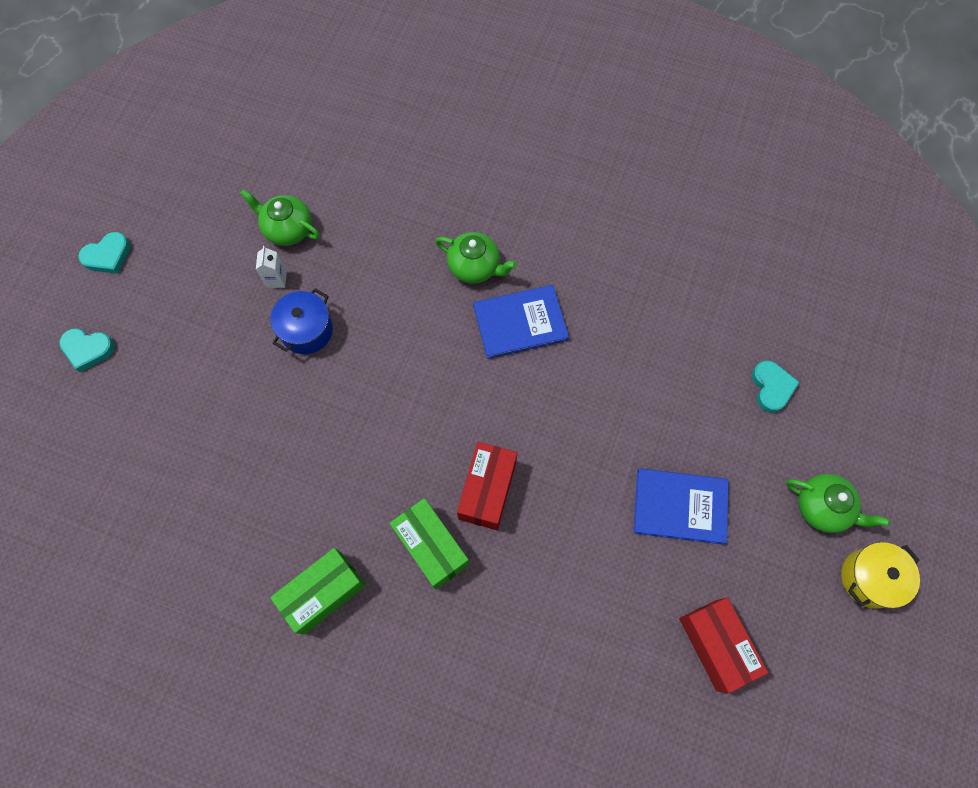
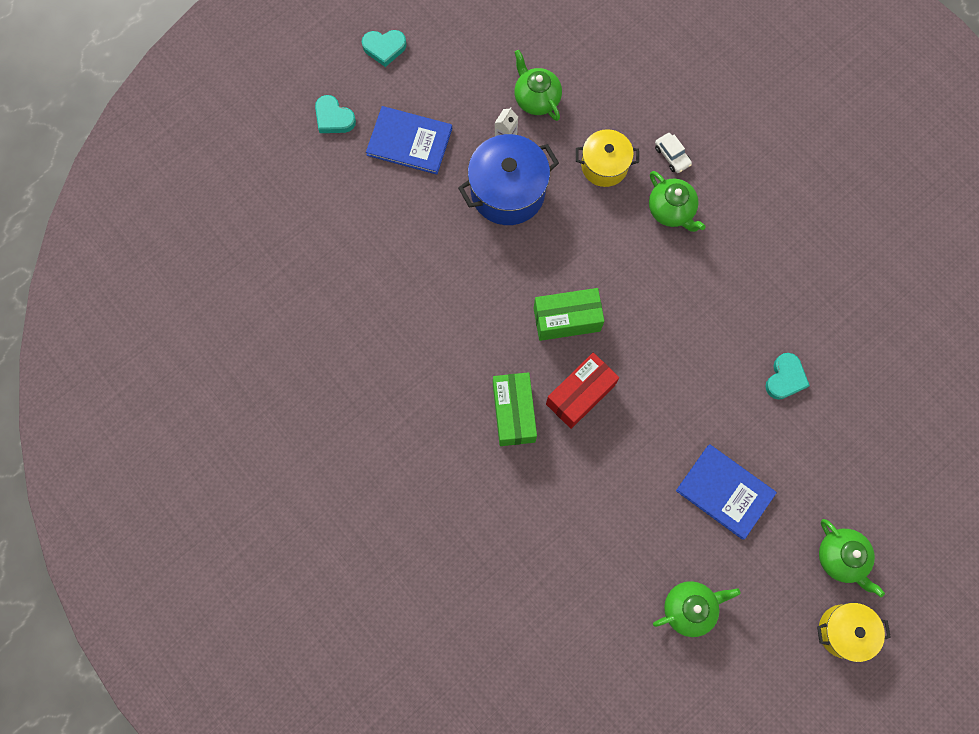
camera: 30 degrees right, 5 degrees up
green box [270,548,366,634] -> green box moved to [534,288,605,341]
blue pot [271,288,333,354] -> blue pot [458,134,559,225], size x1.57
blue book [473,285,569,359] -> blue book moved to [366,106,452,175]
red box [679,597,768,693] -> green teapot [653,581,741,637]
turquoise heart [752,361,800,413] -> turquoise heart moved to [766,353,810,400]
none -> yellow pot [576,129,639,187]
none -> white car [655,133,692,173]

